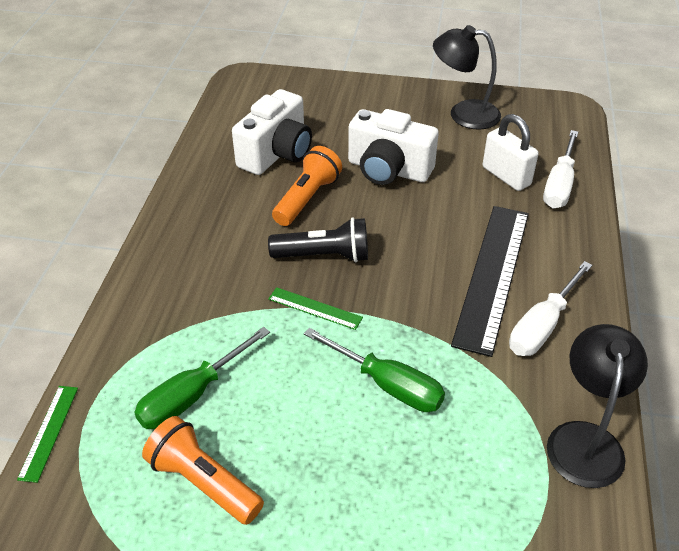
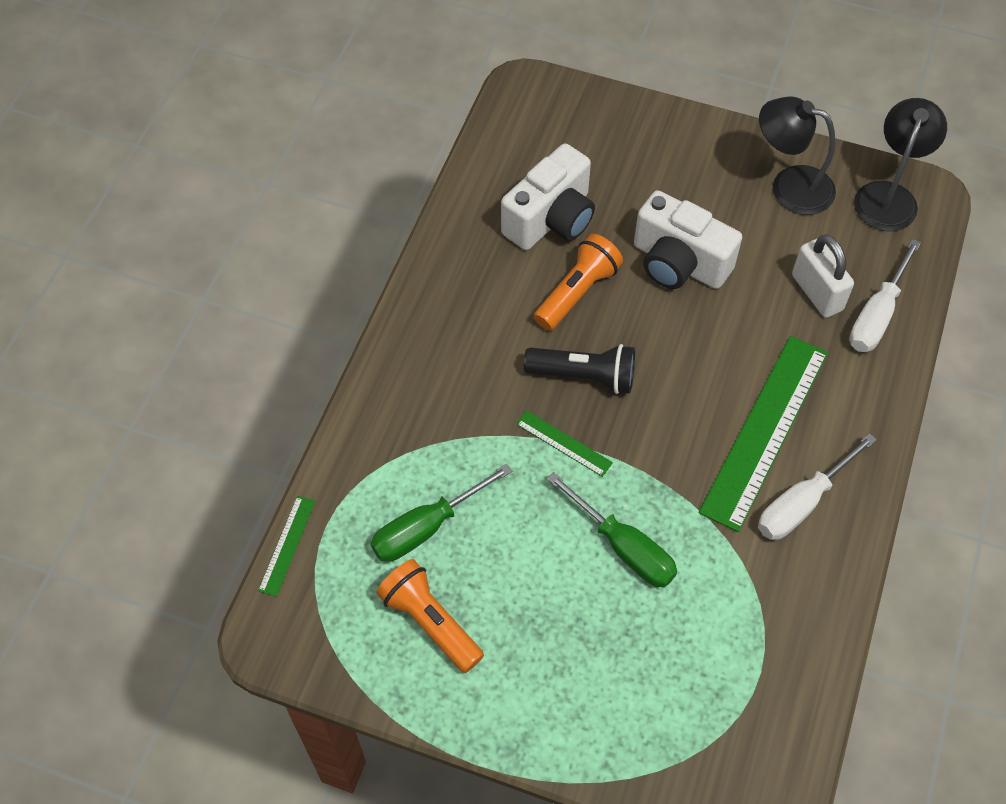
camera: 10 degrees right, 15 degrees up
black ruler [451,206,529,357] -> green ruler [699,336,828,532]
black lamp [547,324,648,488] -> black lamp moved to [854,98,947,231]

